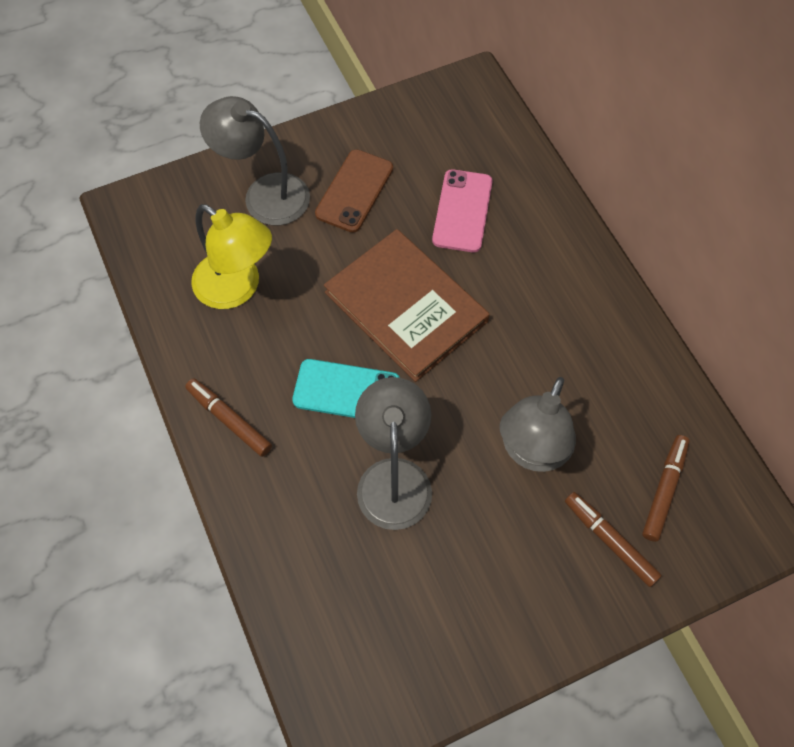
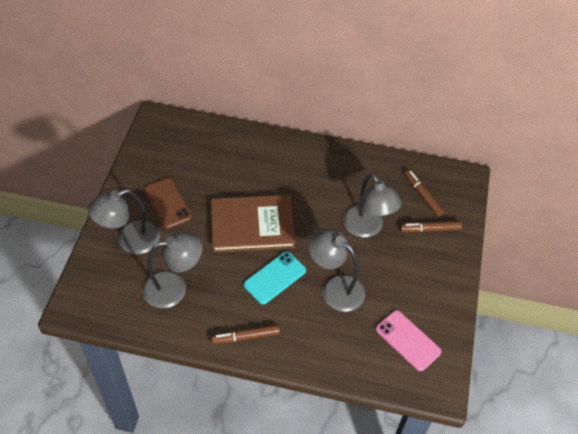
camera: 55 degrees left, 10 degrees down
yellow lamp [191,204,272,309] -> grey lamp [143,232,203,309]
pink phone [432,169,492,252] -> pink phone moved to [376,310,442,371]

